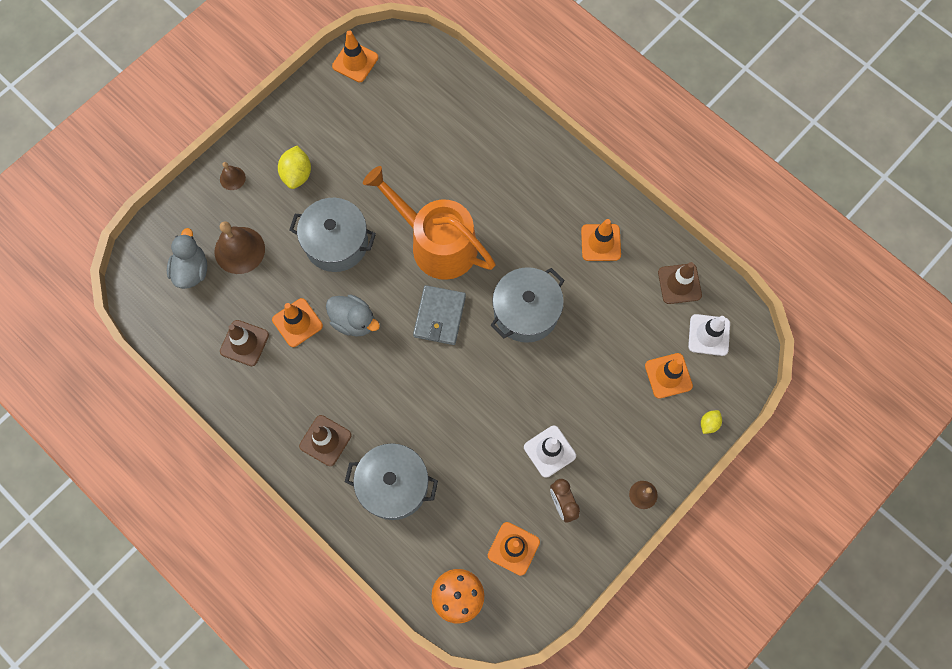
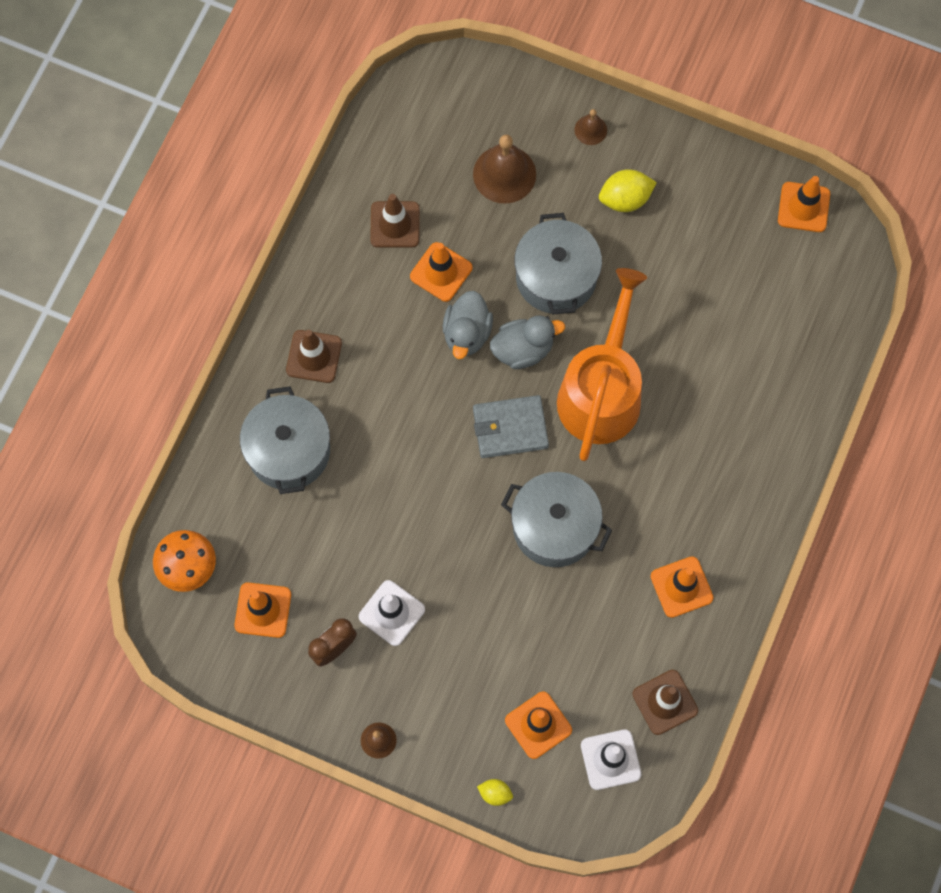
camera: 70 degrees right, 0 degrees up
grey duck [167,228,207,289] -> grey duck moved to [490,315,565,369]

